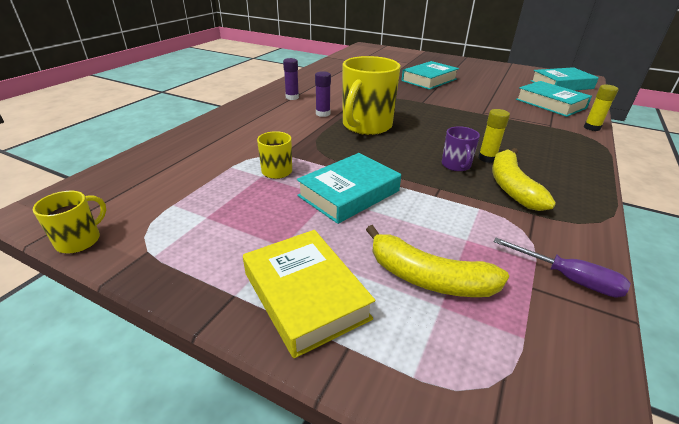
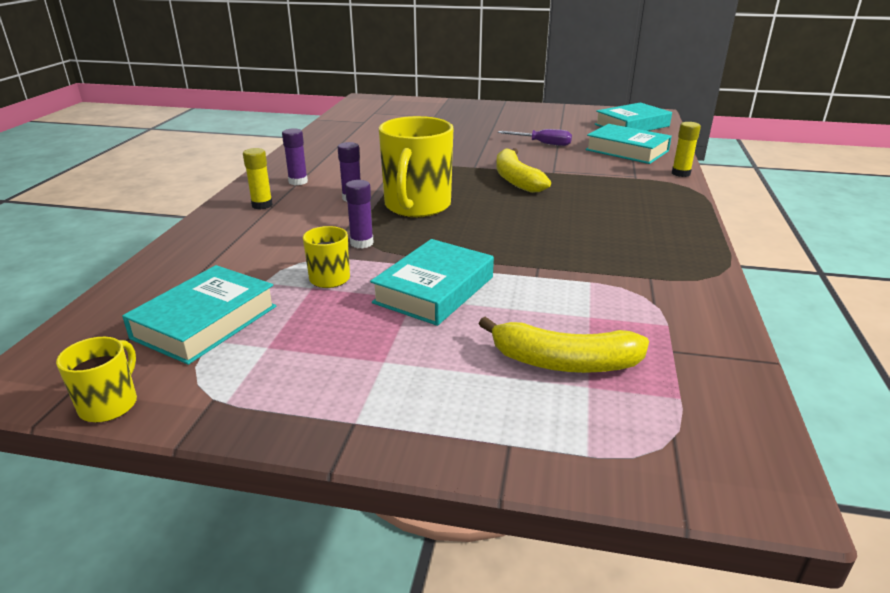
camera: 15 degrees left, 5 degrees down
yellow book [243,230,375,358] -> none
turquoise book [402,61,459,90] -> turquoise book moved to [122,265,277,365]
purple mug [442,126,480,172] -> none
yellow glue stick [478,109,510,163] -> yellow glue stick moved to [243,148,273,209]
yellow banana [492,148,556,211] -> yellow banana moved to [496,148,551,193]
purple screwdriver [493,238,631,297] -> purple screwdriver moved to [498,129,572,146]
none -> purple glue stick [345,180,374,249]

